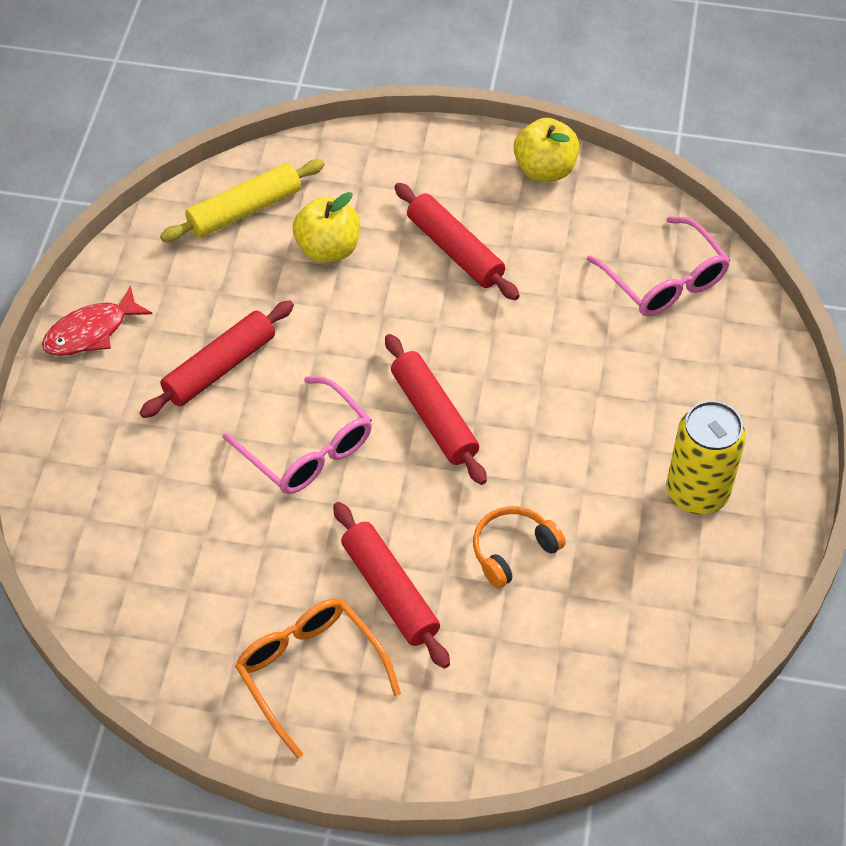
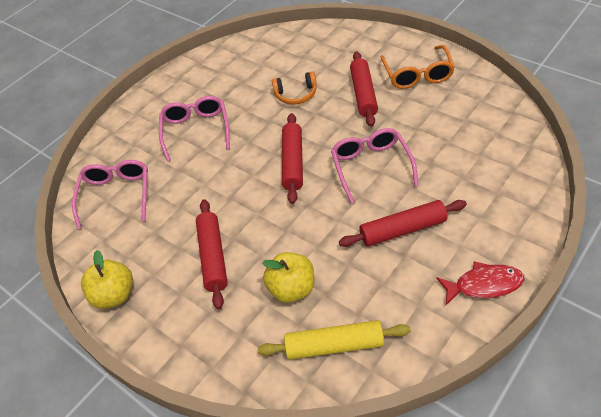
camera: 145 degrees left, 5 degrees down
yellow can [666,401,746,514] -> none
none -> pink glasses [159,96,230,162]

